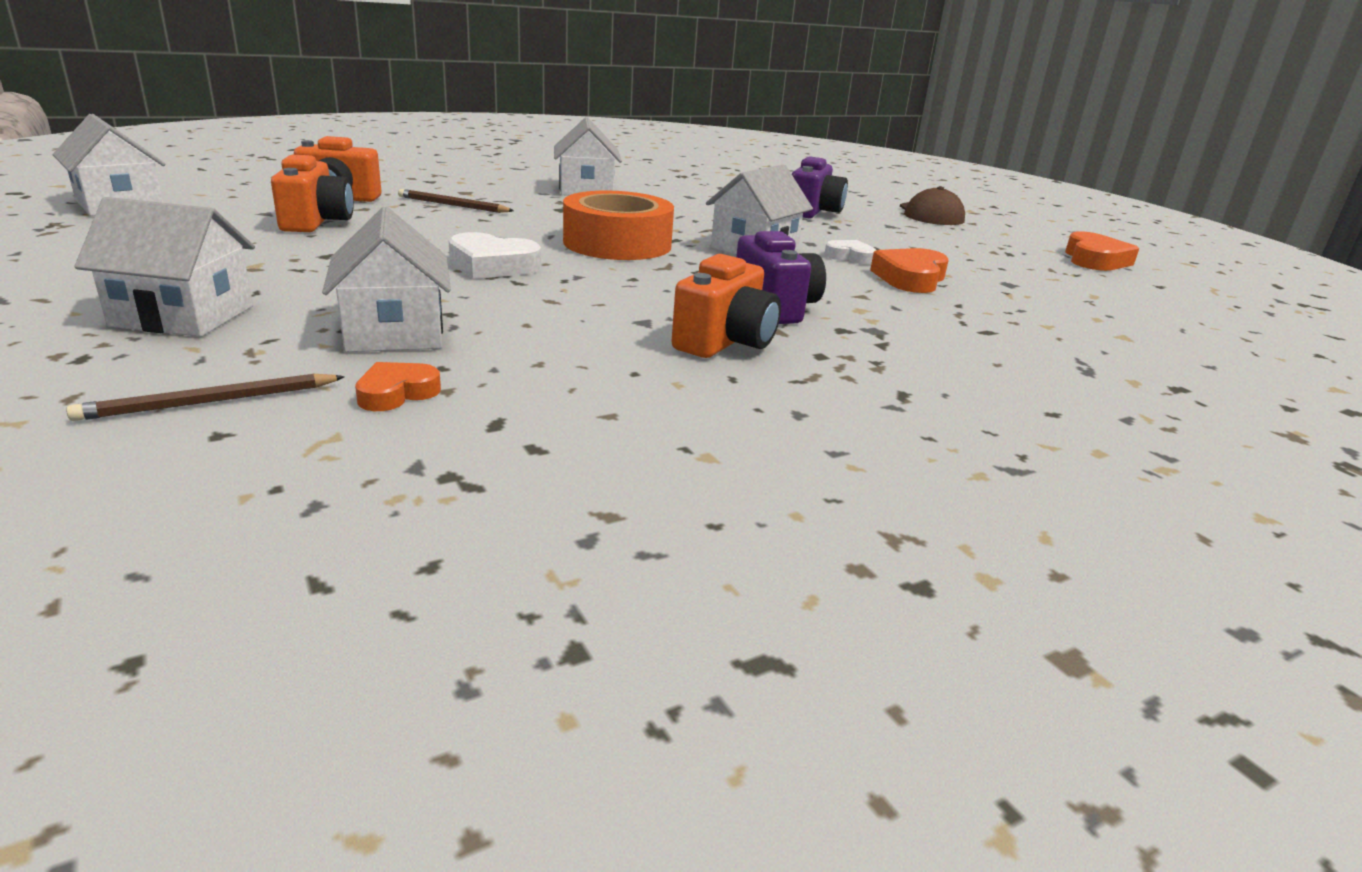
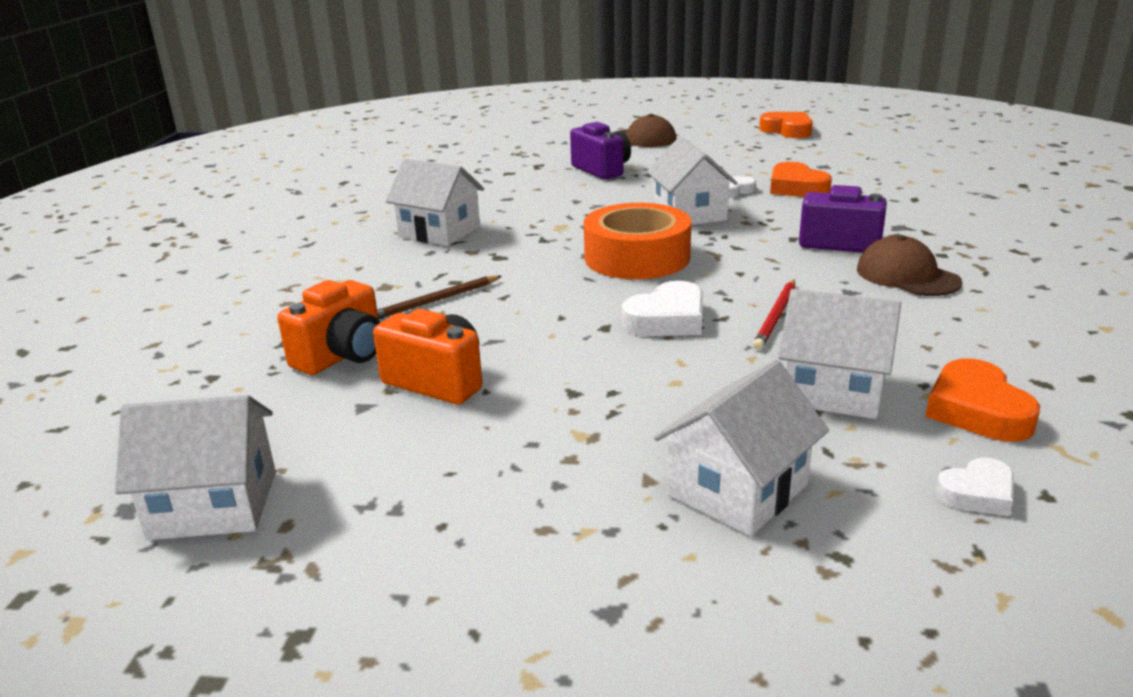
camera: 50 degrees left, 0 degrees up
brown pencil [66,374,345,421] -> white heart [935,457,1014,516]
orange heart [355,362,441,411] -> orange heart [925,358,1040,442], size x1.61
orange camera [671,254,781,358] -> brown cap [857,235,962,296]
none -> red pencil [753,279,795,350]

